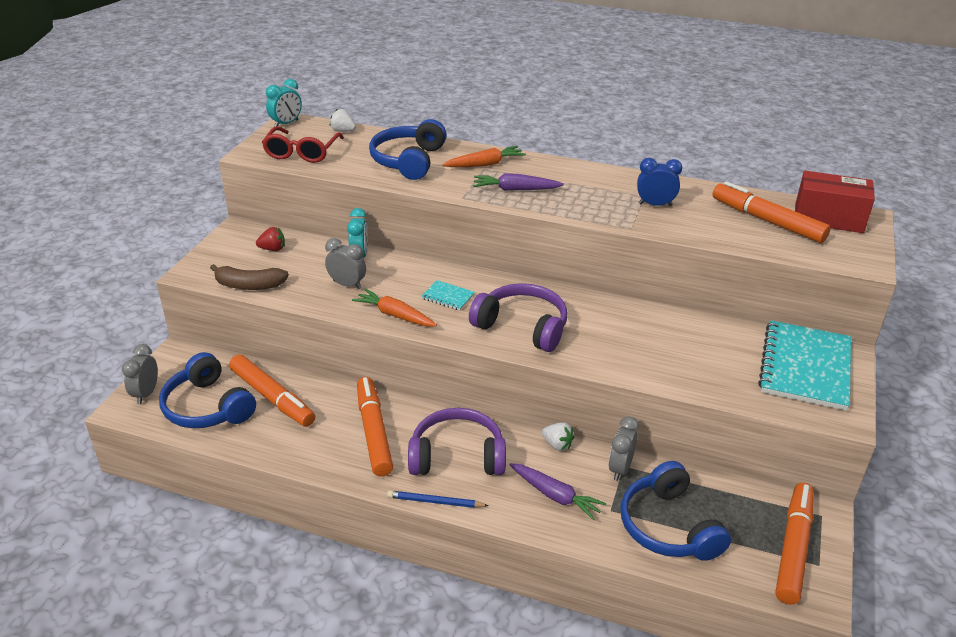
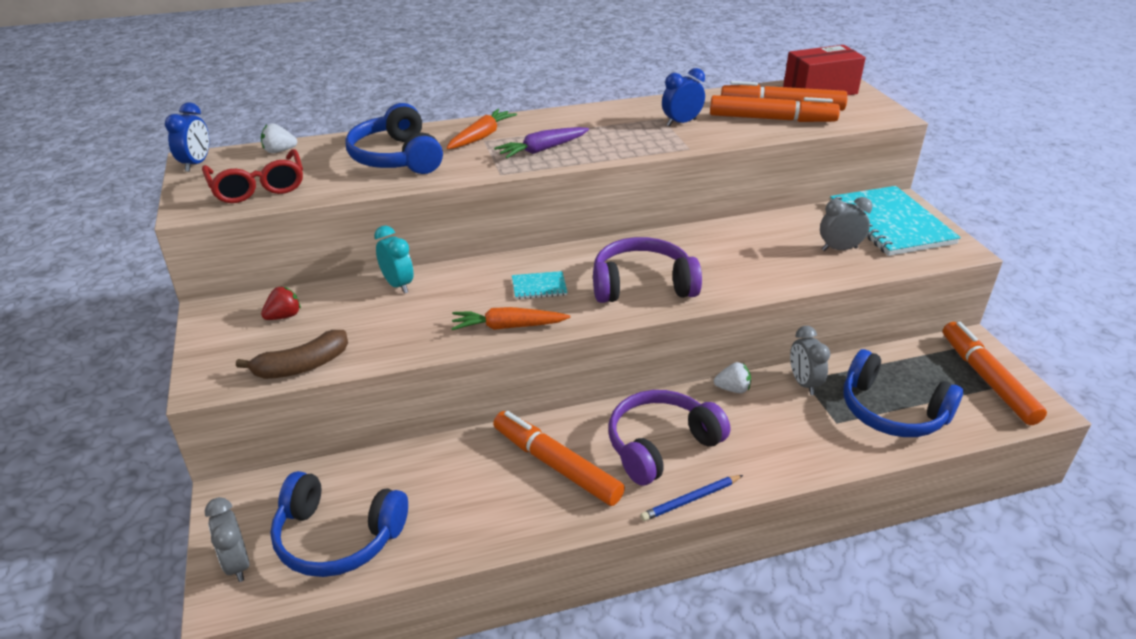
camera: 35 degrees left, 0 degrees up
orange marker [229,355,315,427] -> orange marker moved to [710,95,840,122]
turquoise clock [266,79,302,127] -> blue clock [165,103,209,172]
grey clock [325,238,366,289] -> grey clock moved to [820,197,873,251]
purple carrot [509,463,606,521] -> none

